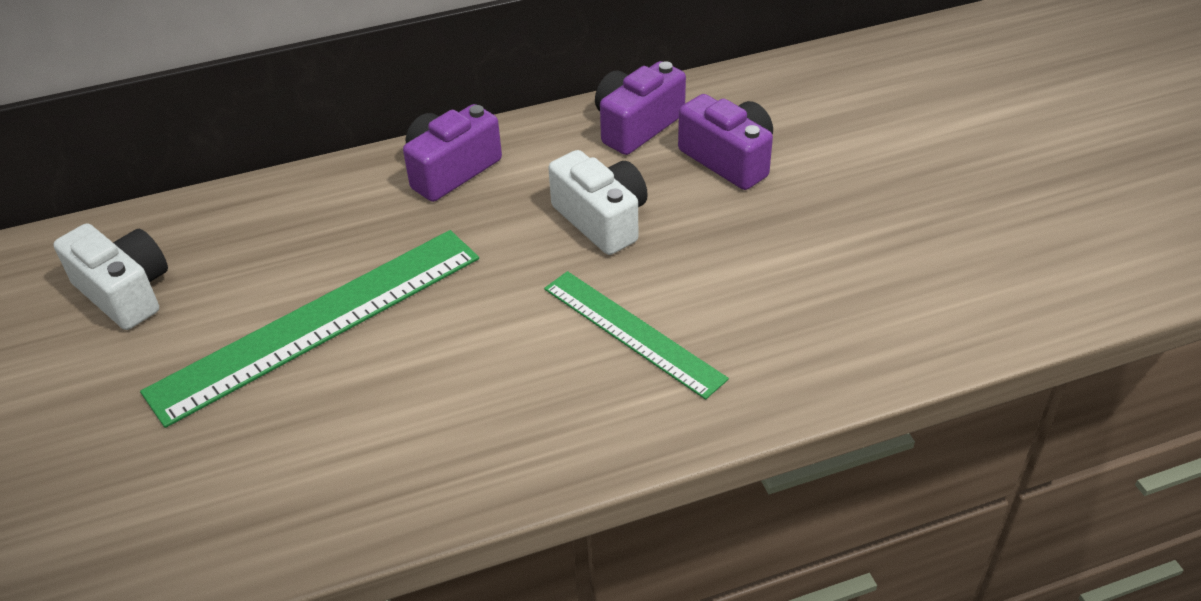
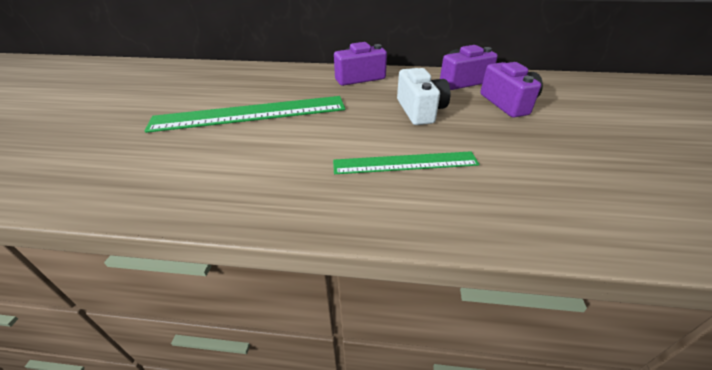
camera: 25 degrees right, 5 degrees down
white camera [53,223,168,330] -> none
green ruler [544,271,729,400] -> green ruler turned 75 degrees counterclockwise [333,151,480,174]

